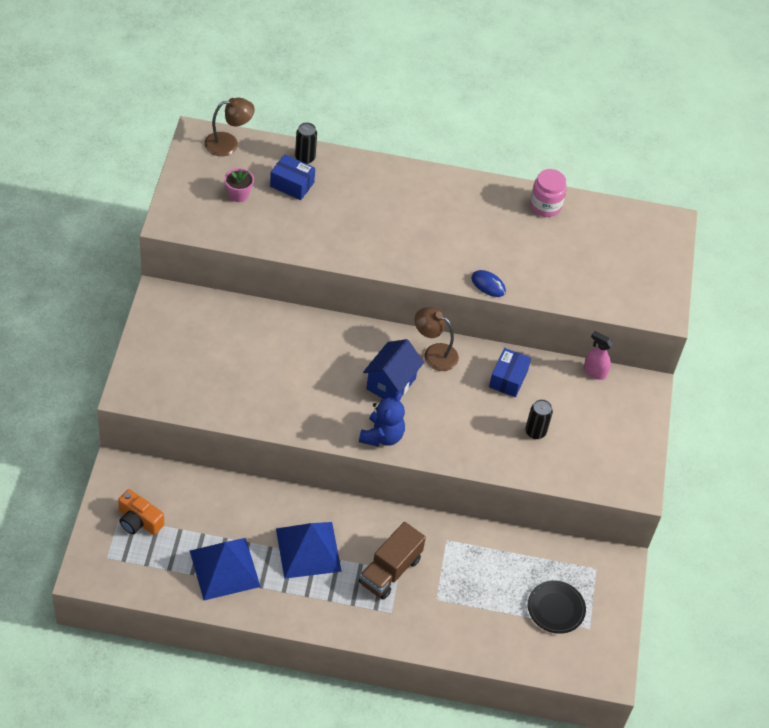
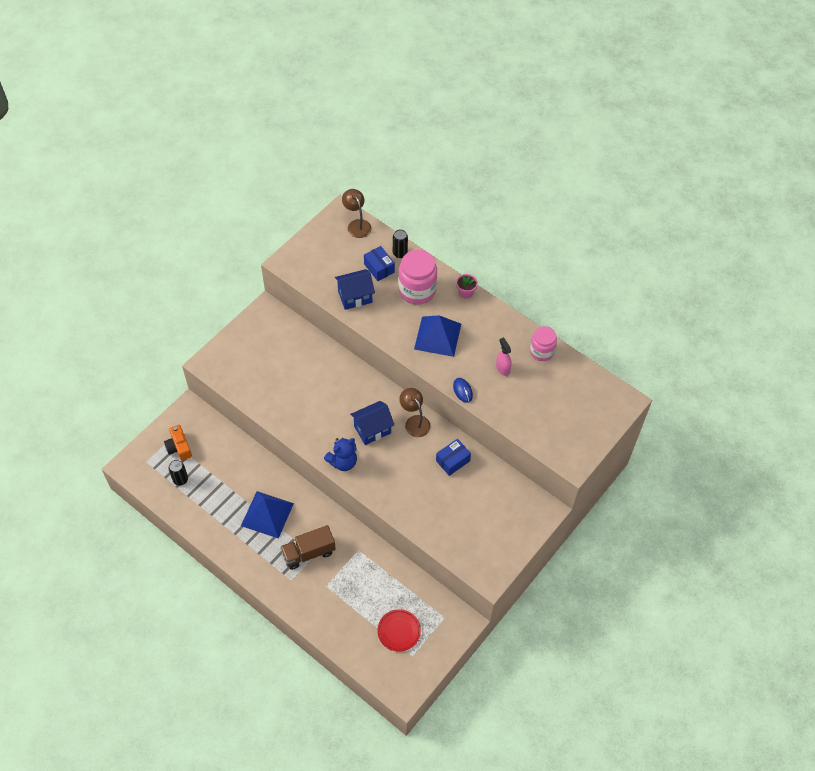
camera: 35 degrees right, 5 degrees up
blue pyramid [190,538,261,600] -> blue pyramid moved to [414,315,461,357]
brown lamp [204,98,255,156] -> brown lamp turned 135 degrees counterclockwise [342,189,371,238]
pink flower pot [224,168,254,202] -> pink flower pot moved to [456,274,478,299]
black can [525,399,553,439] -> black can moved to [169,460,188,486]
black plate [528,581,586,634] -> red plate [377,609,421,652]
pink spray bottle [584,331,613,380] -> pink spray bottle moved to [496,338,512,376]
none -> blue house [335,269,375,310]
none -> pink jar [398,250,437,304]

